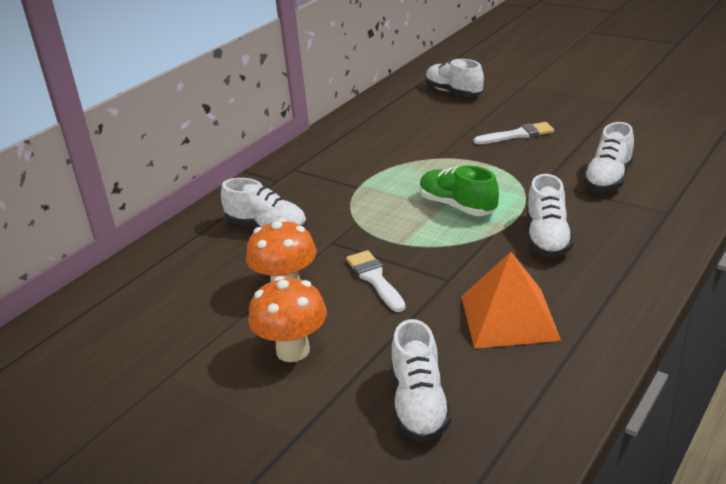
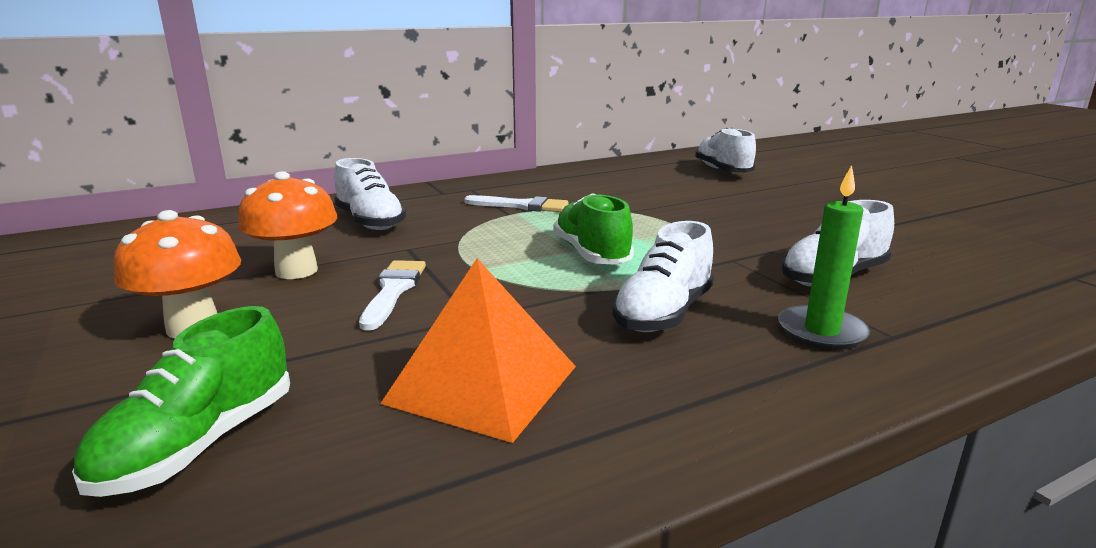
camera: 25 degrees right, 10 degrees down
white shoe [391,319,451,442] -> green shoe [72,306,290,497]
white brush [474,122,554,144] -> white brush moved to [464,195,569,212]
none -> green candle [778,165,870,350]

